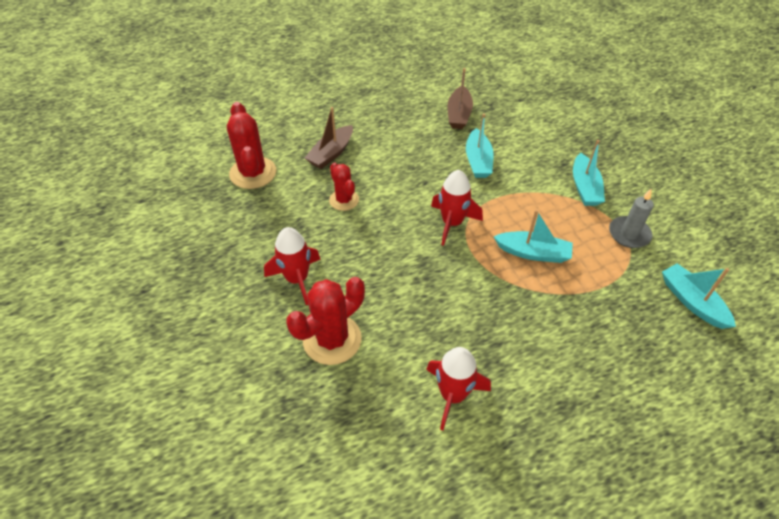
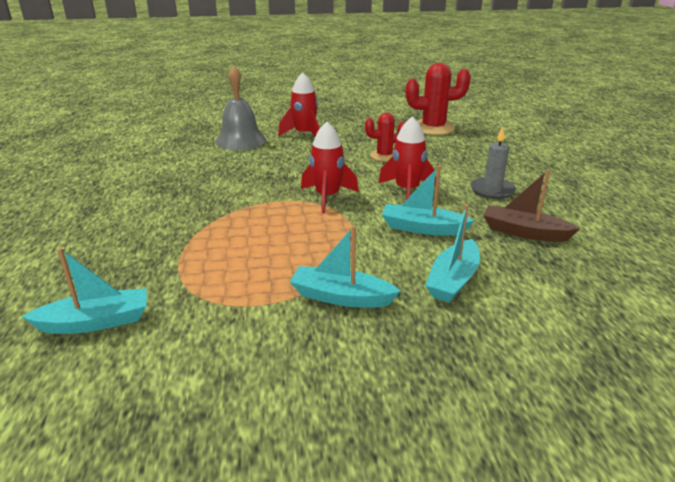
camera: 105 degrees right, 20 degrees down
red cactus [286,277,365,365] -> grey bell [215,66,266,150]
brown boat [305,107,353,169] -> none
red rocket [426,347,491,430] -> red rocket moved to [379,116,436,200]
turquoise boat [494,210,573,263] -> turquoise boat moved to [425,204,480,303]
grey candle [609,189,654,248] -> grey candle moved to [470,126,516,199]

